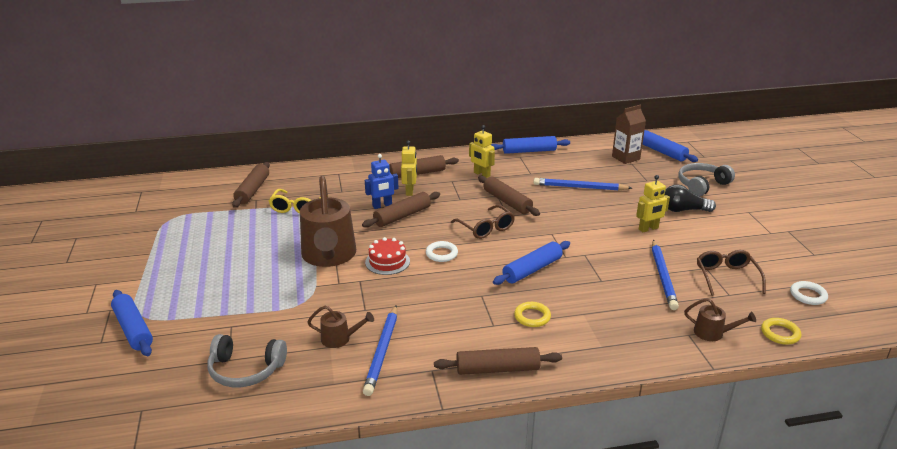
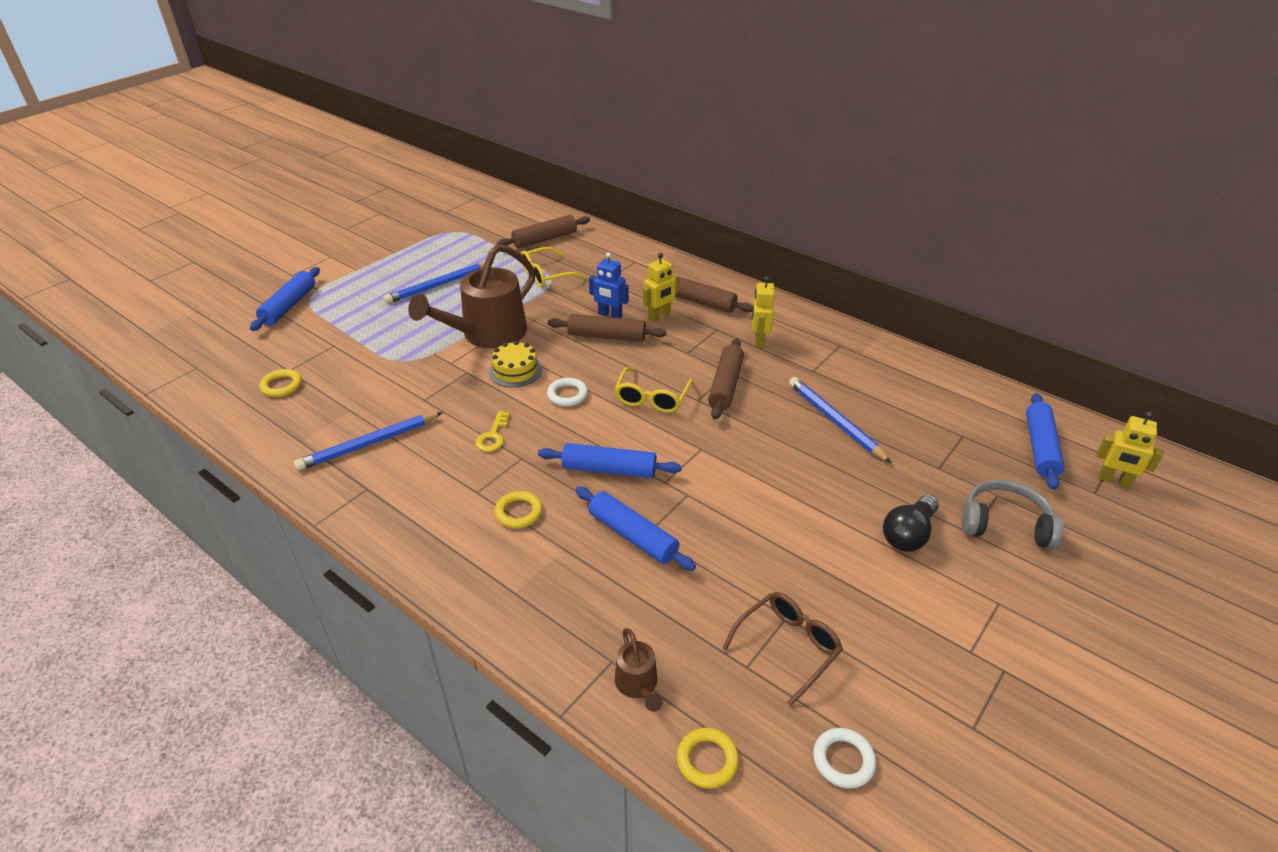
camera: 50 degrees right, 10 degrees up
grey headphones [207,334,287,387] -> yellow ring [260,369,302,397]
brown watering can [308,306,374,348] -> none
red cake [365,237,410,275] -> yellow cake [489,341,542,387]
brown rolling pin [434,347,562,375] -> none
brown glasses [451,205,515,239] -> yellow glasses [615,367,693,413]
blue rolling pin [491,136,570,154] -> blue rolling pin moved to [576,487,696,571]
brown carton [612,105,646,164] -> none
yellow robot [636,175,670,232] -> yellow robot moved to [1096,412,1164,488]
blue pencil [652,240,679,310] -> blue pencil moved to [384,262,494,304]
black light bulb [665,184,716,212] -> black light bulb turned 105 degrees counterclockwise [883,494,939,552]
none -> yellow key [475,411,510,452]

